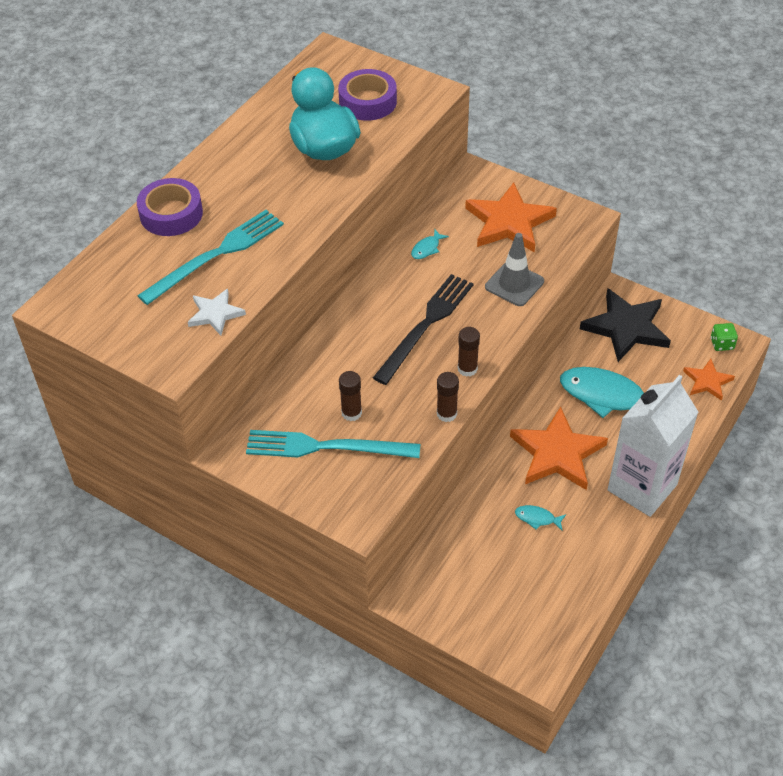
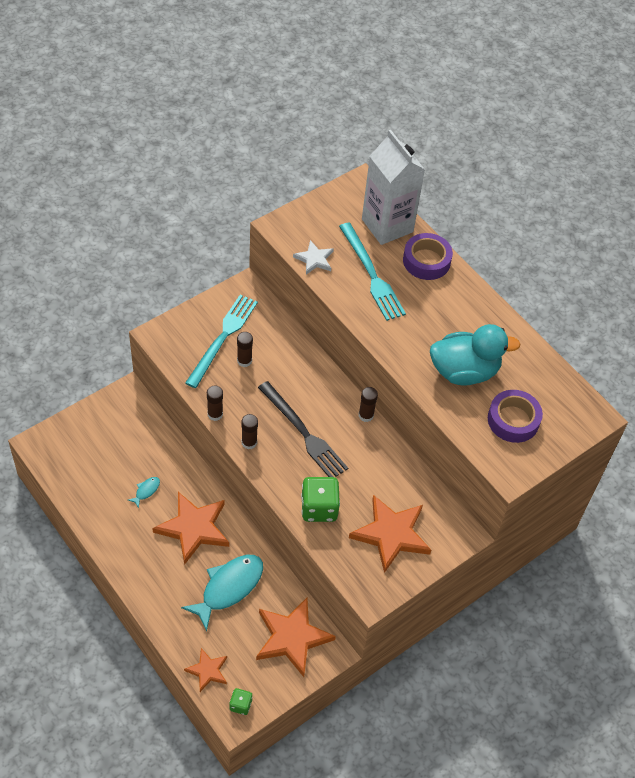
camera: 105 degrees right, 5 degrees up
turquoise fish [411,230,449,259] -> none
grey traffic cone [485,233,544,306] -> green dice [301,477,340,522]
black star [580,288,671,362] -> orange star [256,598,336,677]
white carton [608,375,698,517] -> white carton moved to [362,130,425,245]
none -> brown glue stick [359,387,378,422]

